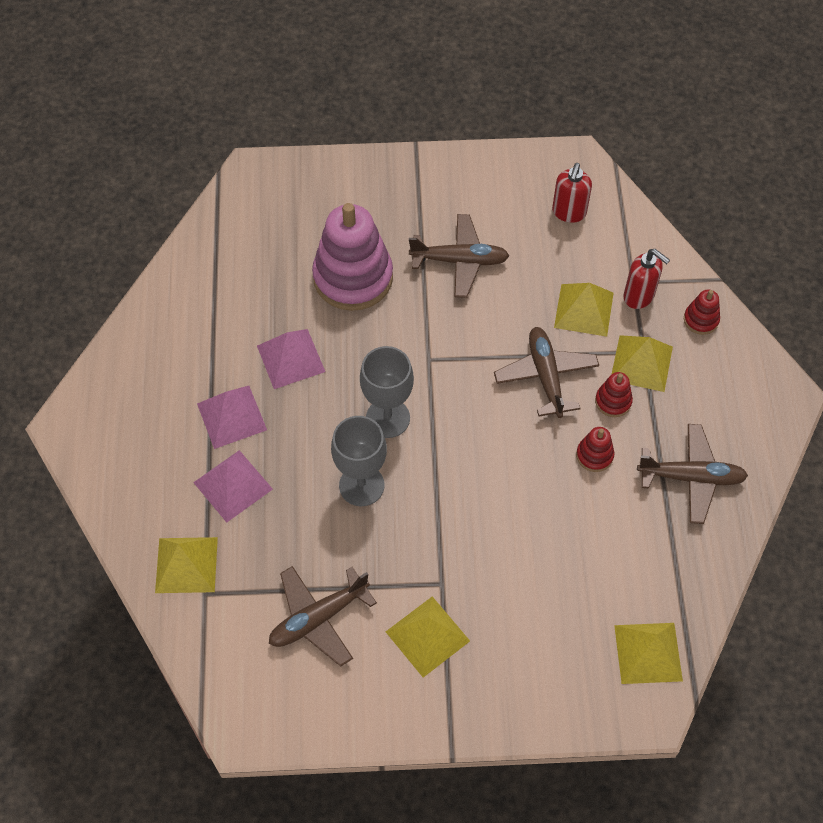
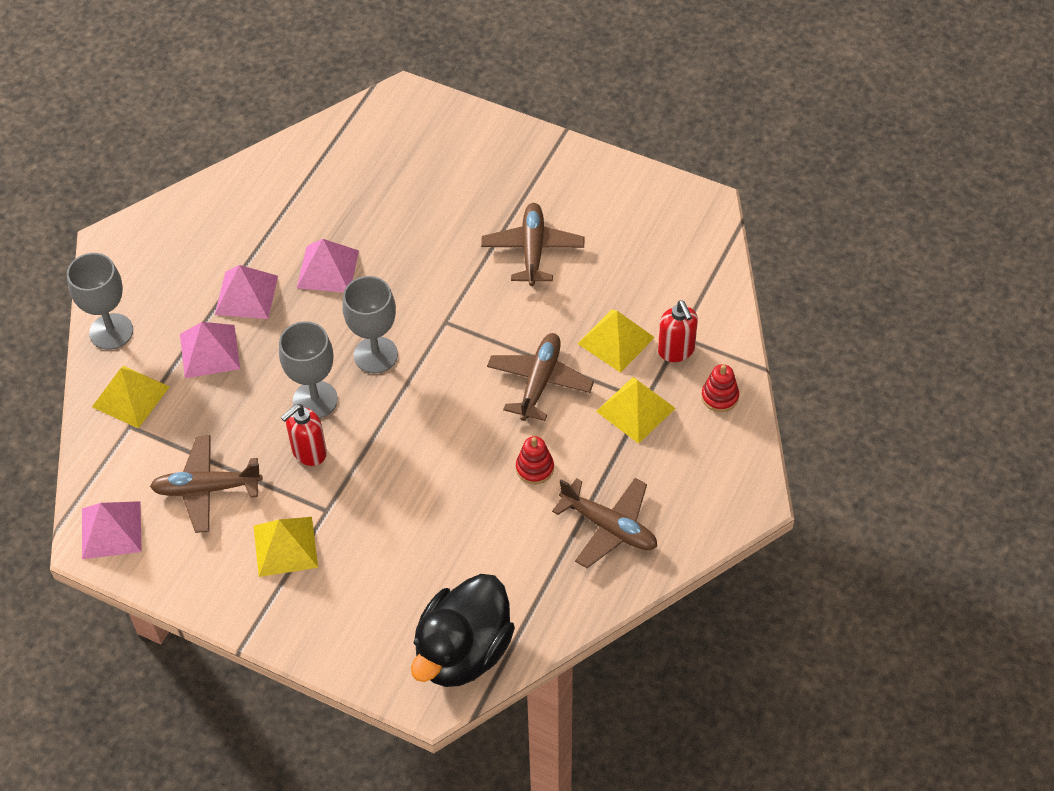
camera: 30 degrees right, 5 degrees down
pink stacking toy [312,203,393,311] -> none
brown plane [409,214,509,298] -> brown plane turned 120 degrees counterclockwise [481,203,584,286]
red soap dispenser [552,163,592,223] -> red soap dispenser moved to [281,404,327,466]
red stacking toy [595,372,633,417] -> none
yellow pyramid [614,623,683,684] -> black duck [411,574,515,687]
none -> grey goblet [67,253,133,350]
none -> pink pyramid [82,501,142,559]

